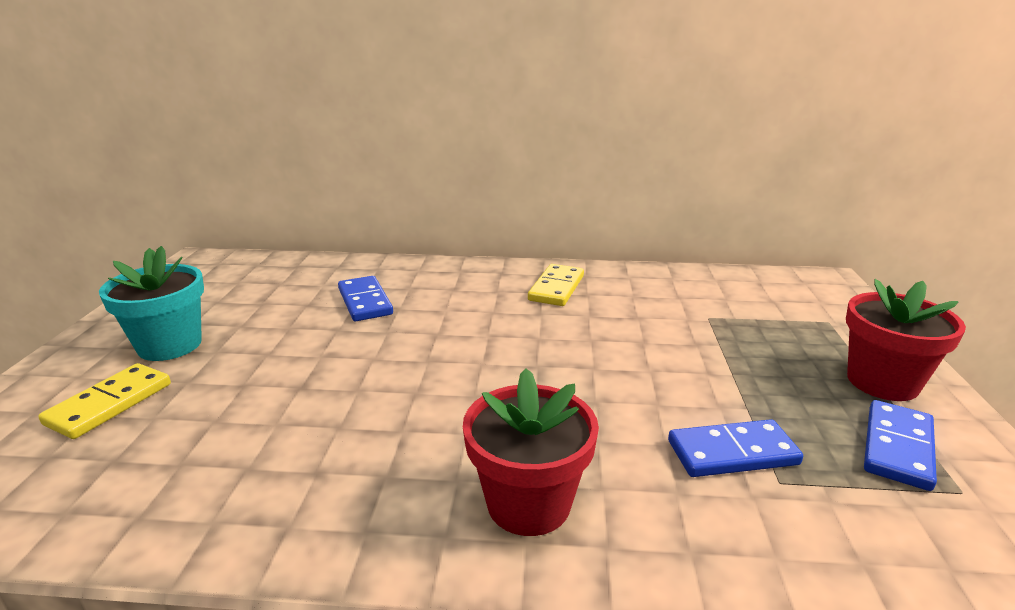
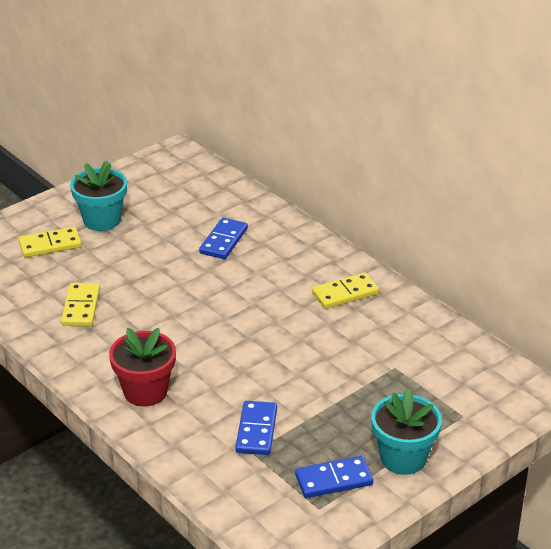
camera: 45 degrees right, 10 degrees up
blue domino [668,419,803,477] -> blue domino turned 60 degrees clockwise [235,401,277,455]
red flower pot [846,279,966,401] -> turquoise flower pot [371,388,442,475]
none -> yellow domino [61,283,100,326]

